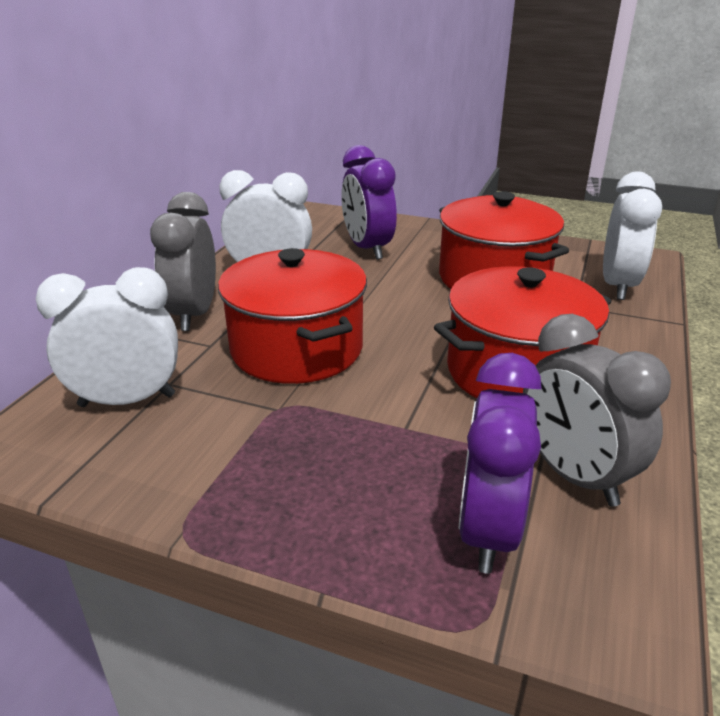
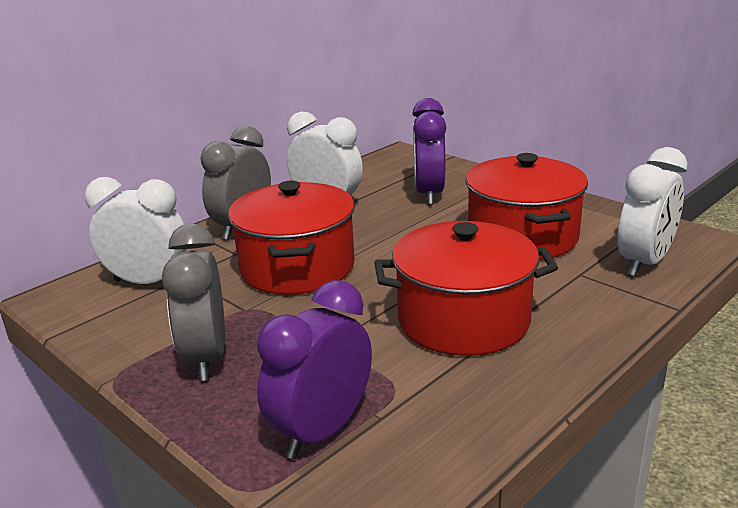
camera: 25 degrees right, 5 degrees down
grey clock [523,314,671,507] -> grey clock moved to [162,224,225,381]

